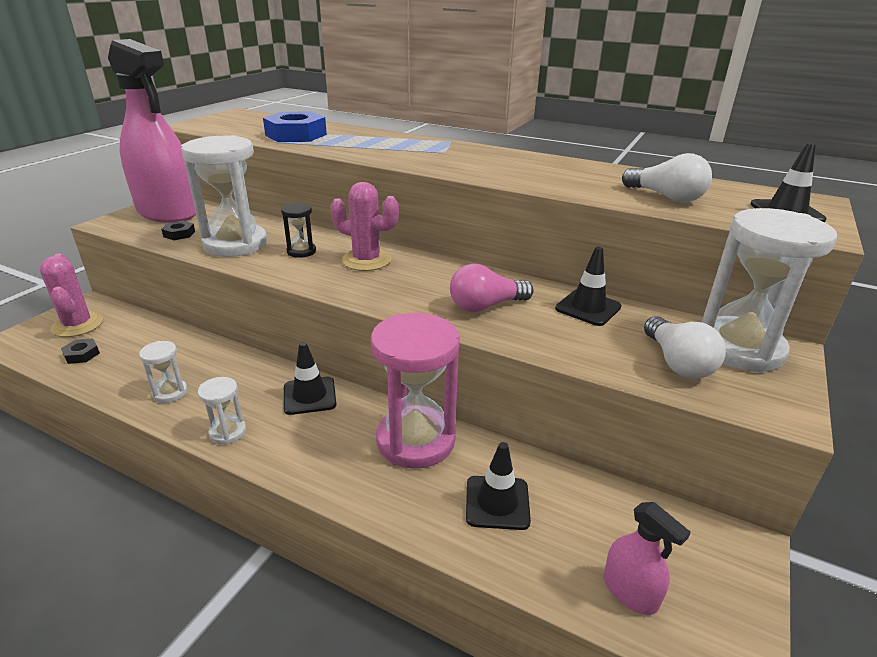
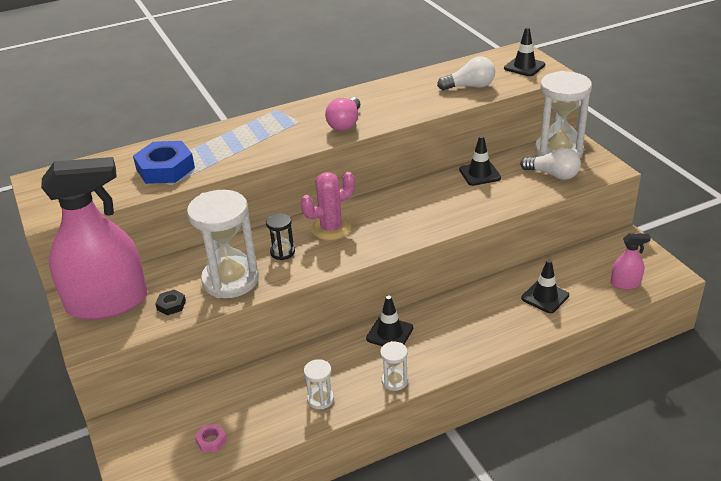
camera: 50 degrees left, 5 degrees up
pink cactus [40,253,103,337] -> none
black nut [61,338,100,364] -> pink nut [195,424,227,452]
pink hourglass [371,313,460,469] -> none
pink light bulb [450,264,534,312] -> pink light bulb moved to [325,97,360,131]

